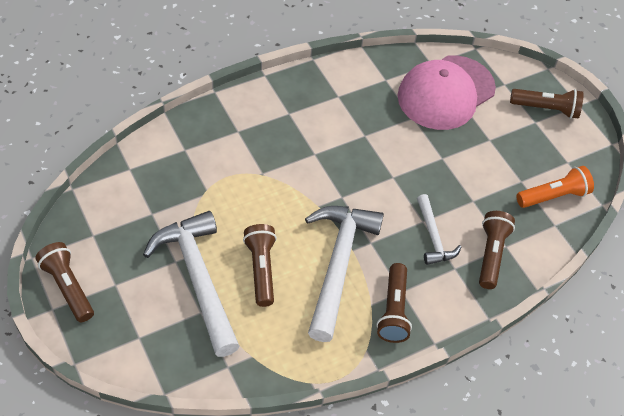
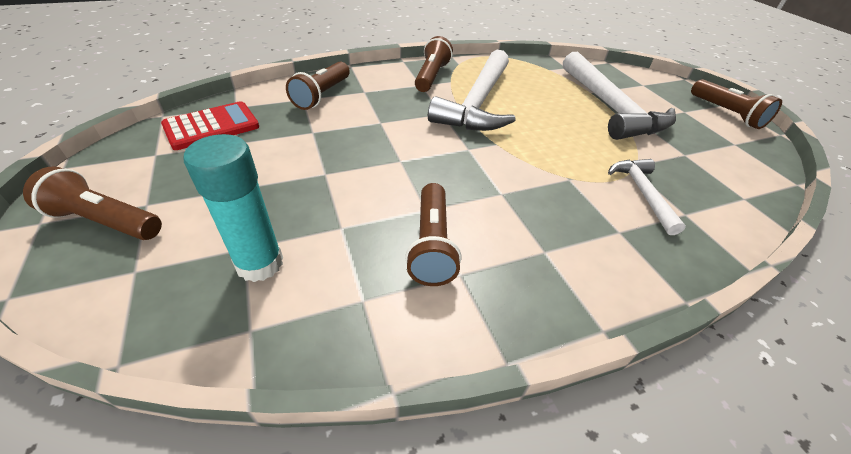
camera: 170 degrees left, 10 degrees down
brown flashlight [243,224,277,307] -> brown flashlight moved to [405,183,461,286]
pink cap [398,55,496,130] -> turquoise glue stick [184,134,283,282]
white hammer [417,194,461,265] -> white hammer moved to [608,159,686,235]
orange flashlight [516,166,594,208] -> red calculator [161,101,259,150]

